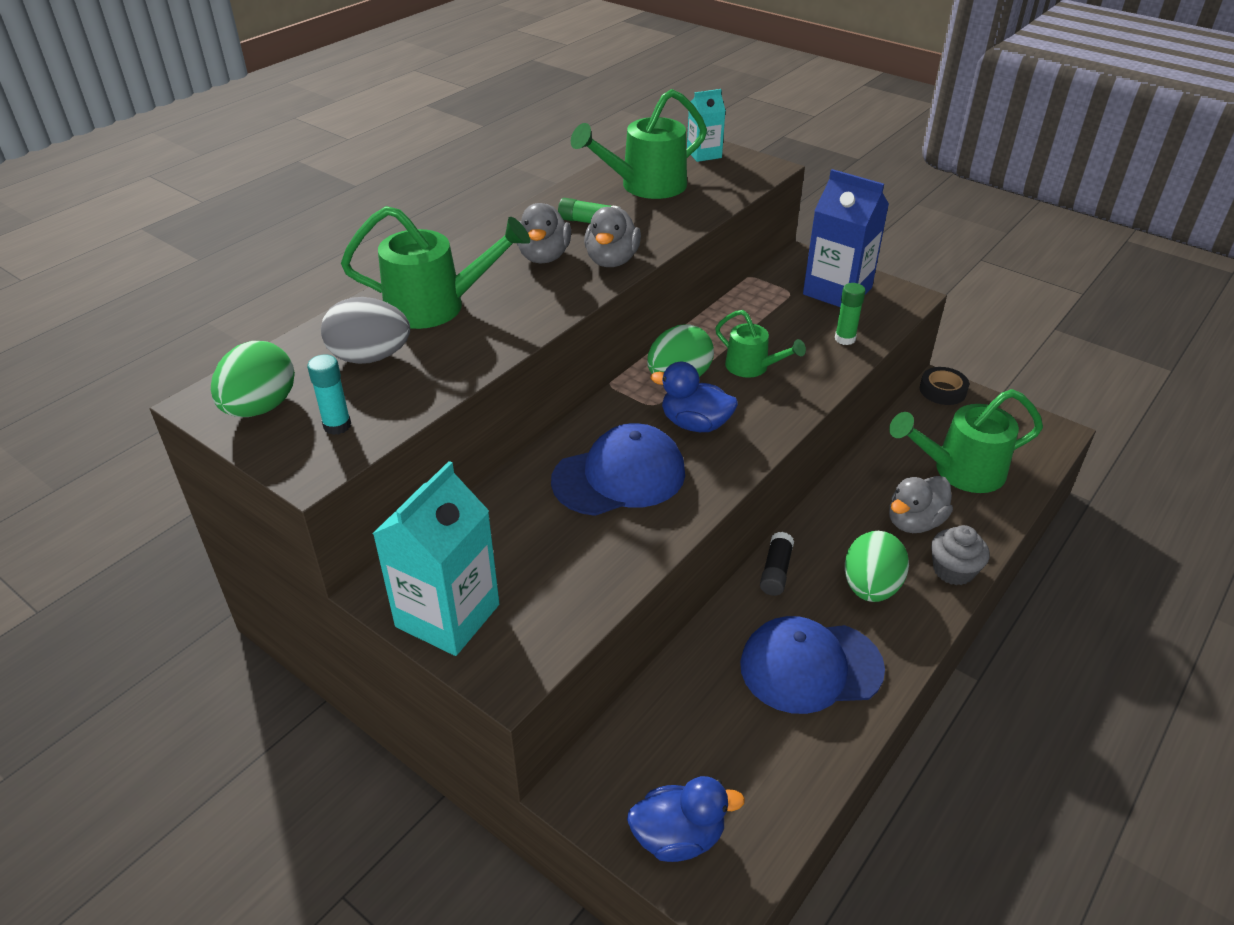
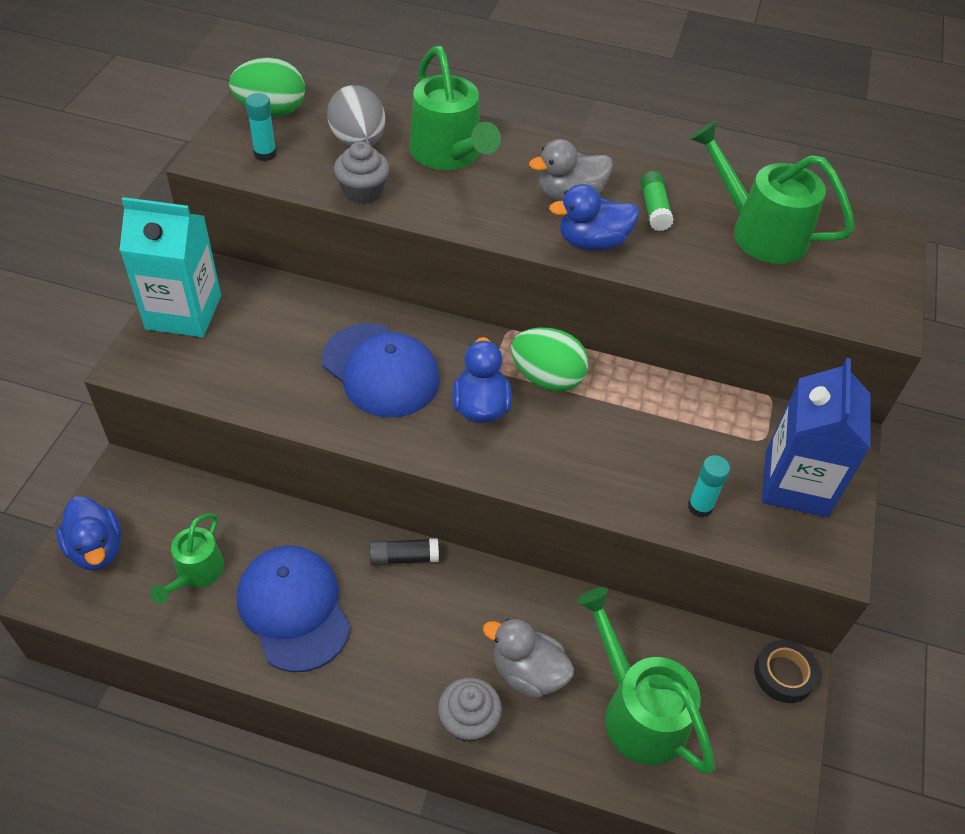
camera: 65 degrees right, 10 degrees up
grey duck [584,207,641,267] -> blue duck [549,184,639,251]
turquoise carton [687,89,726,162] -> none
green watering can [715,310,806,378] -> green watering can moved to [150,513,224,604]
green glue stick [835,283,865,345] -> turquoise glue stick [688,455,730,518]
green egg [845,531,909,602] -> none
none -> grey cupcake [334,141,390,204]

